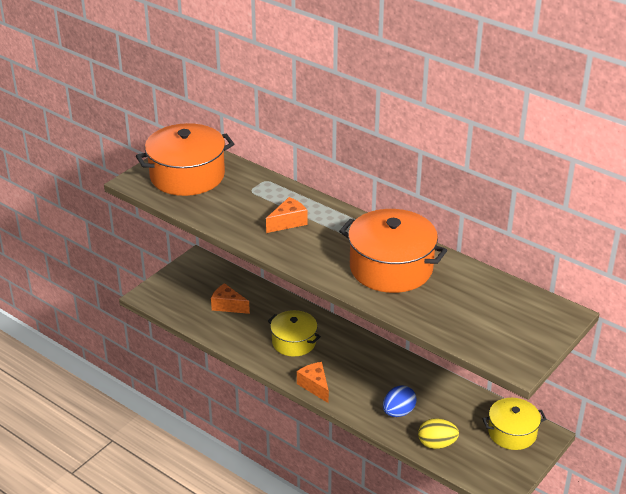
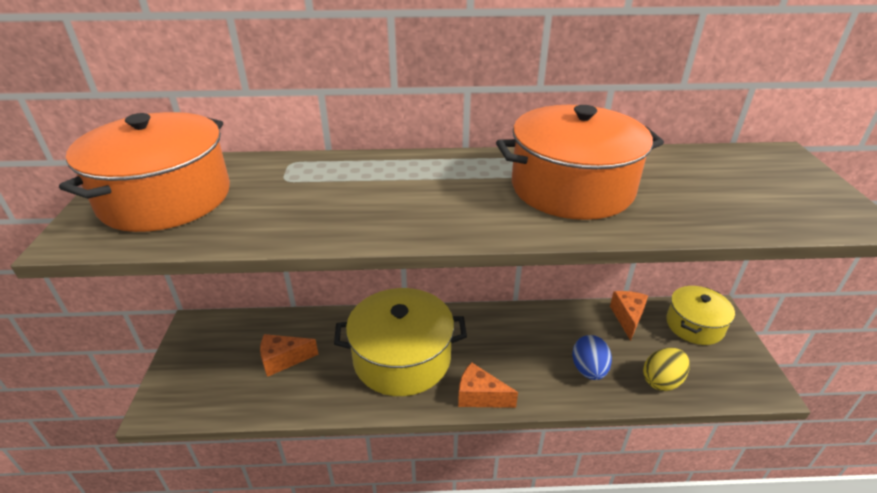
camera: 40 degrees left, 0 degrees up
orange cheese [266,197,307,233] -> orange cheese moved to [610,291,648,341]
yellow pot [268,310,321,356] -> yellow pot [334,288,467,396], size x1.65

